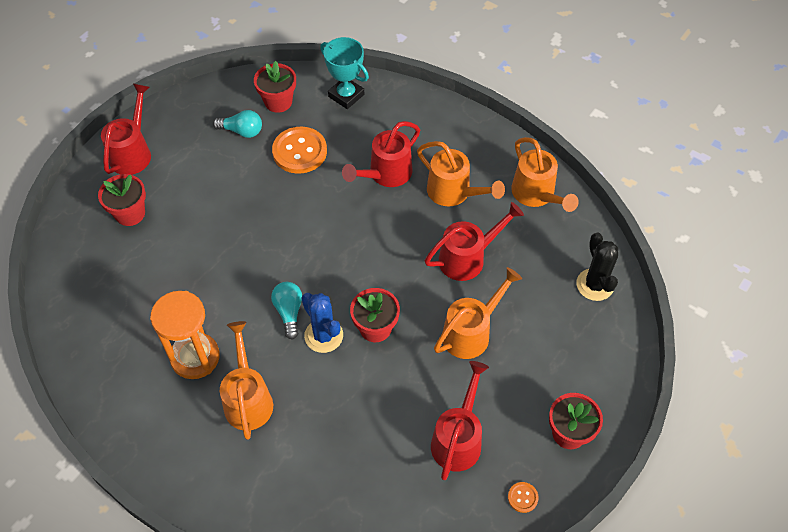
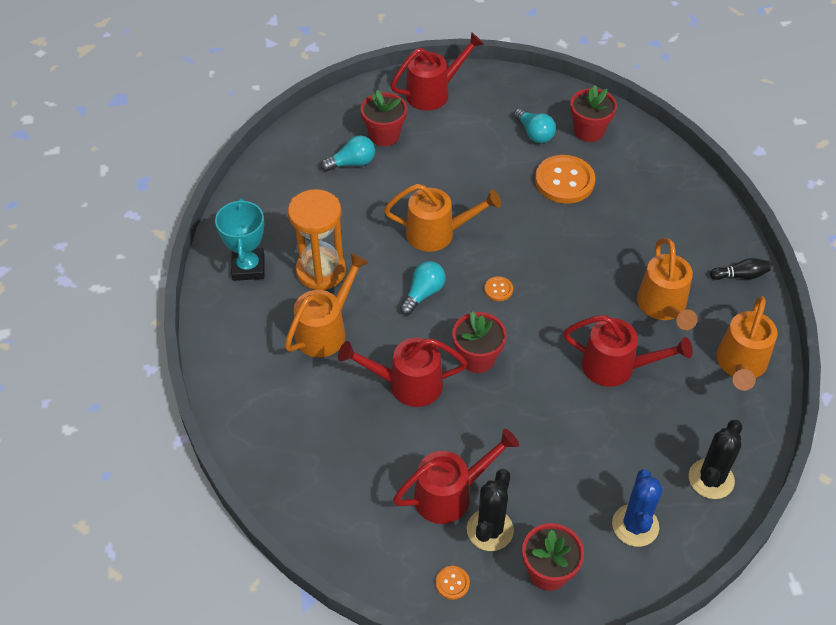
camera: 45 degrees right, 5 degrees down
blue cactus [302,293,343,353] -> blue cactus moved to [612,469,663,547]
turquoise trophy [320,37,369,109] -> turquoise trophy moved to [215,198,265,281]
red watering can [342,121,420,187] -> red watering can moved to [338,337,467,407]
orange watering can [434,267,522,359] -> orange watering can moved to [384,184,501,252]
none -> turquoise light bulb [321,135,375,172]
none -> black cactus [467,469,514,551]
none -> orange button [484,276,513,301]
none -> black bowling pin [710,258,771,280]

